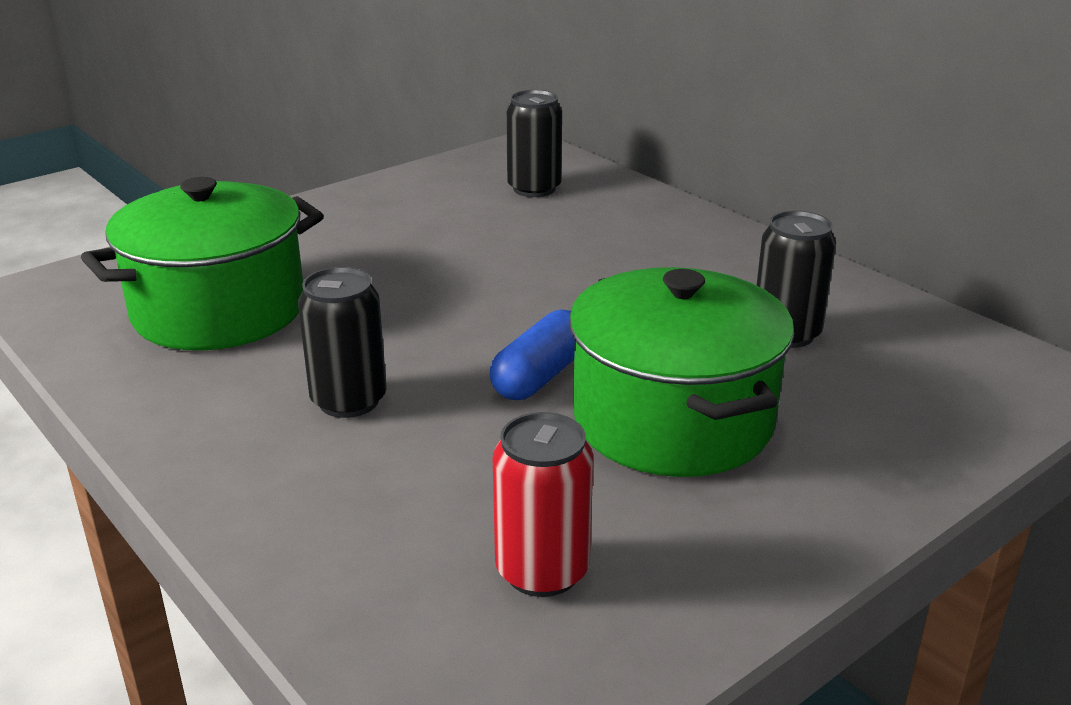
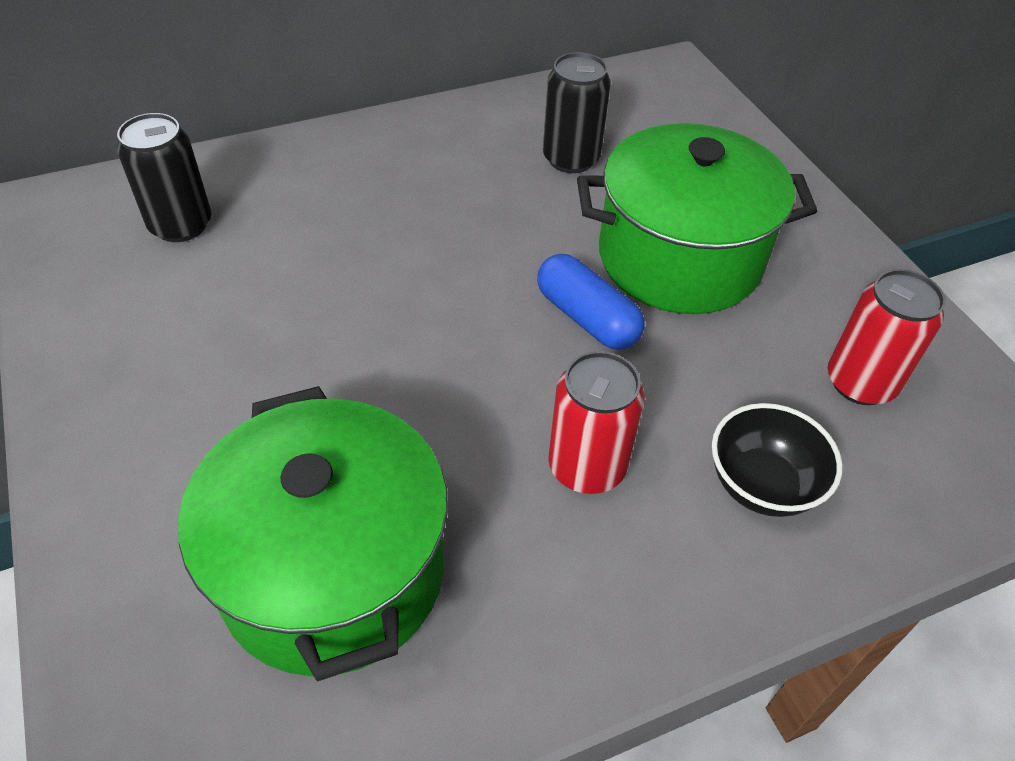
camera: 75 degrees left, 20 degrees up
black can [298,267,387,418] -> red can [548,351,644,494]
none -> black bowl [712,403,842,517]

